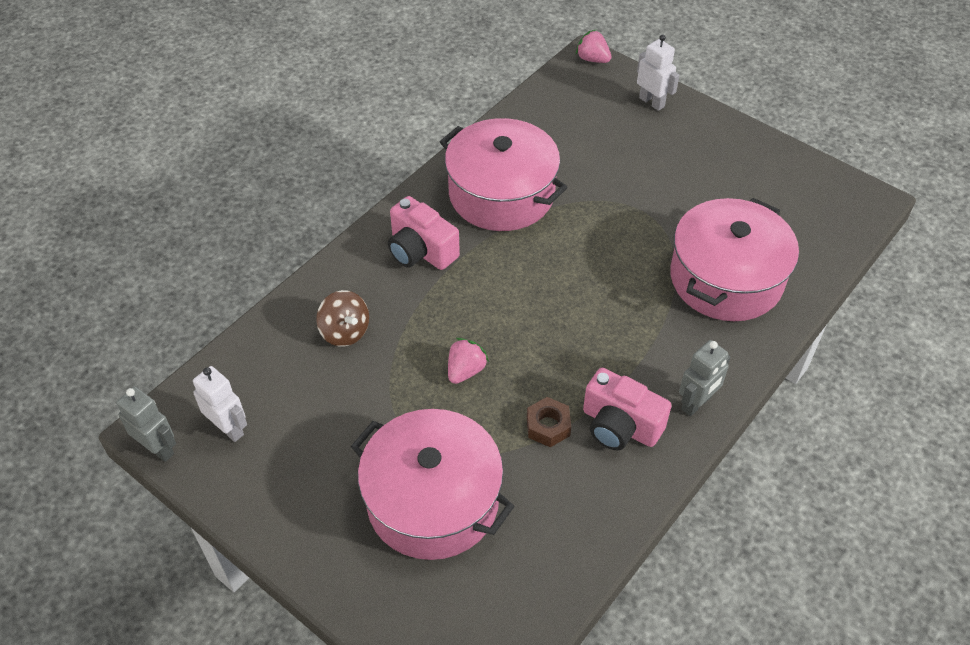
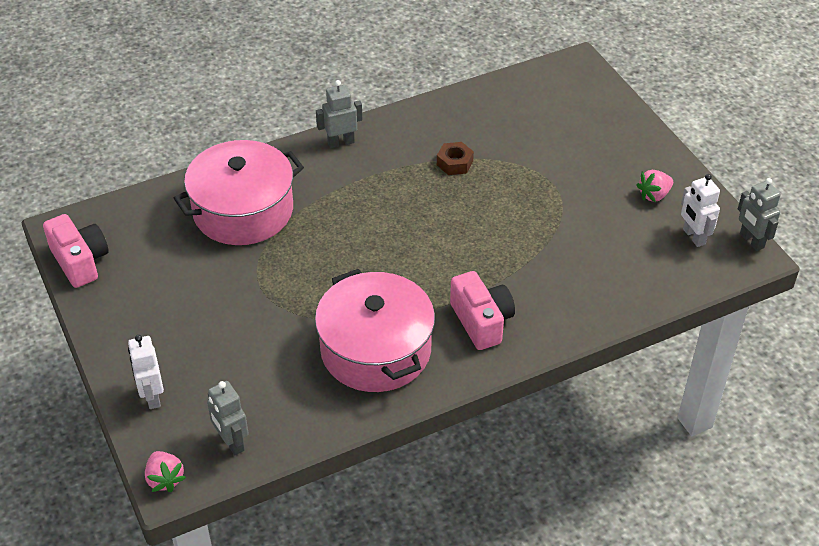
camera: 155 degrees left, 5 degrees down
brown spinning top [316,290,369,347] -> none
pink pot [351,409,515,560] -> none
pink strawberry [448,338,489,384] -> pink strawberry moved to [636,170,673,202]
pink camera [583,368,672,450] -> pink camera moved to [43,214,109,288]
none -> grey robot [207,381,249,455]

